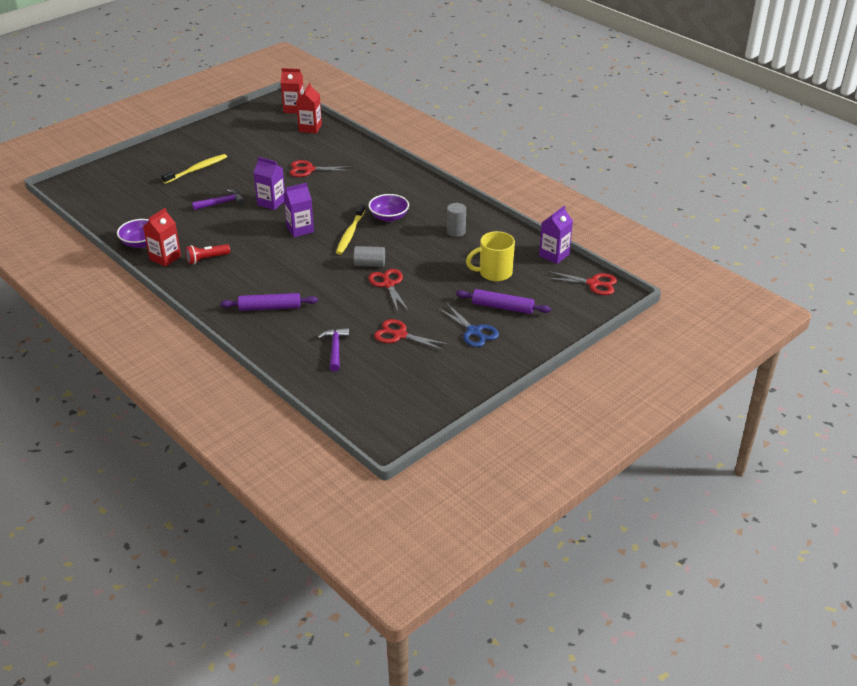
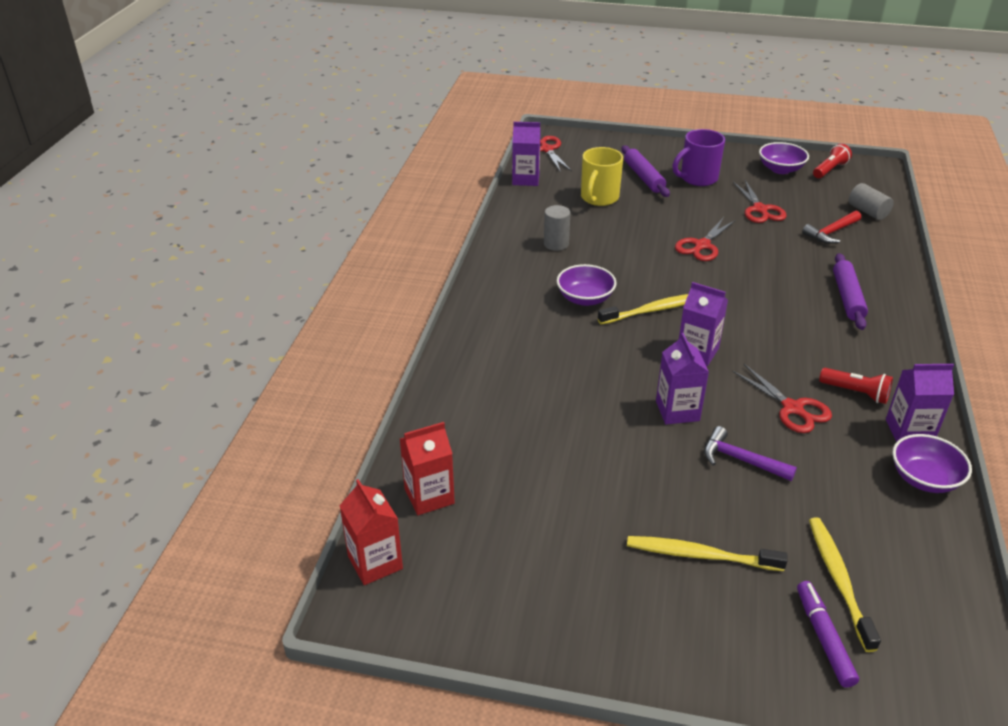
camera: 125 degrees left, 0 degrees up
red carton [143,208,181,267] -> purple carton [886,364,954,442]
purple rolling pin [220,293,318,311] -> purple rolling pin turned 45 degrees clockwise [833,253,868,330]
red scissors [290,160,352,177] -> red scissors moved to [732,364,832,433]
purple hammer [318,328,350,372] -> red hammer [802,210,861,244]
grey cylinder [354,246,385,267] -> grey cylinder moved to [849,183,894,220]
blue scissors [438,304,499,347] -> purple mug [672,129,725,186]
yellow mug [466,231,515,281] -> yellow mug turned 75 degrees clockwise [581,147,623,206]
none -> purple bowl [759,142,809,174]
none -> purple marker [797,581,859,688]
none -> yellow toothbrush [809,517,881,652]
none -> red flashlight [813,144,852,178]

